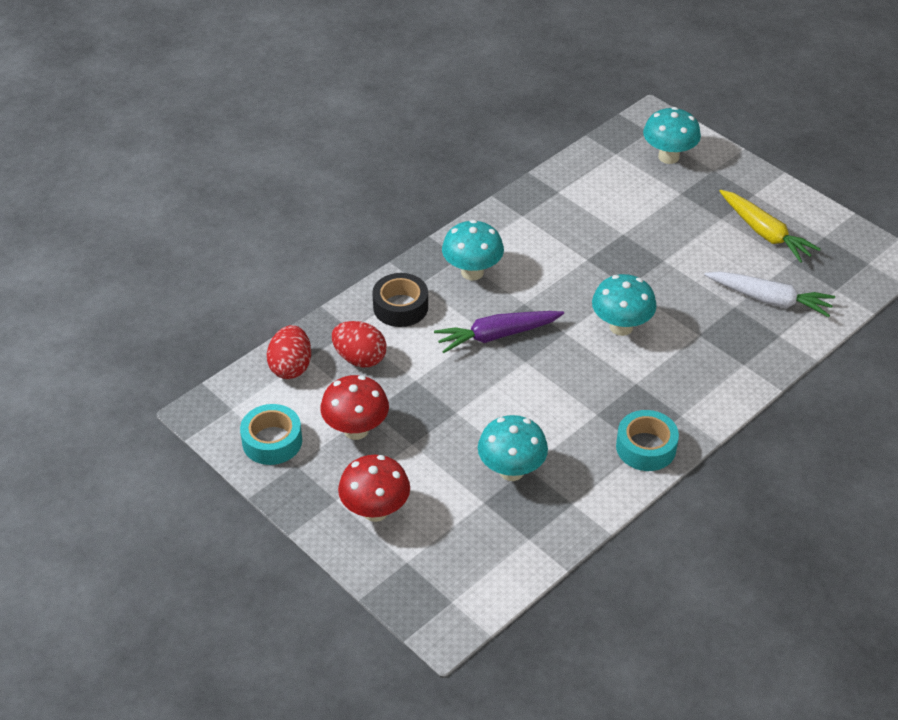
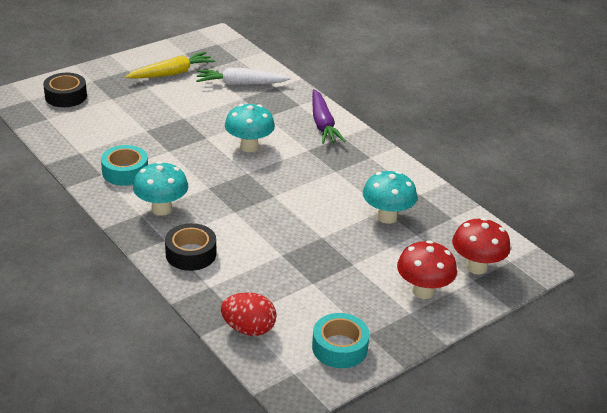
camera: 85 degrees left, 10 degrees down
red mushroom [320,375,389,440] -> red mushroom moved to [452,218,511,274]
red egg [332,321,387,368] -> none
purple carrot [434,311,564,353] -> purple carrot moved to [312,89,346,144]
turquoise tape [616,410,679,471] -> turquoise tape moved to [101,145,148,186]
turquoise mushroom [643,107,701,164] -> black tape [43,73,87,107]
white carrot [704,271,835,317] -> white carrot turned 120 degrees counterclockwise [196,68,291,85]

